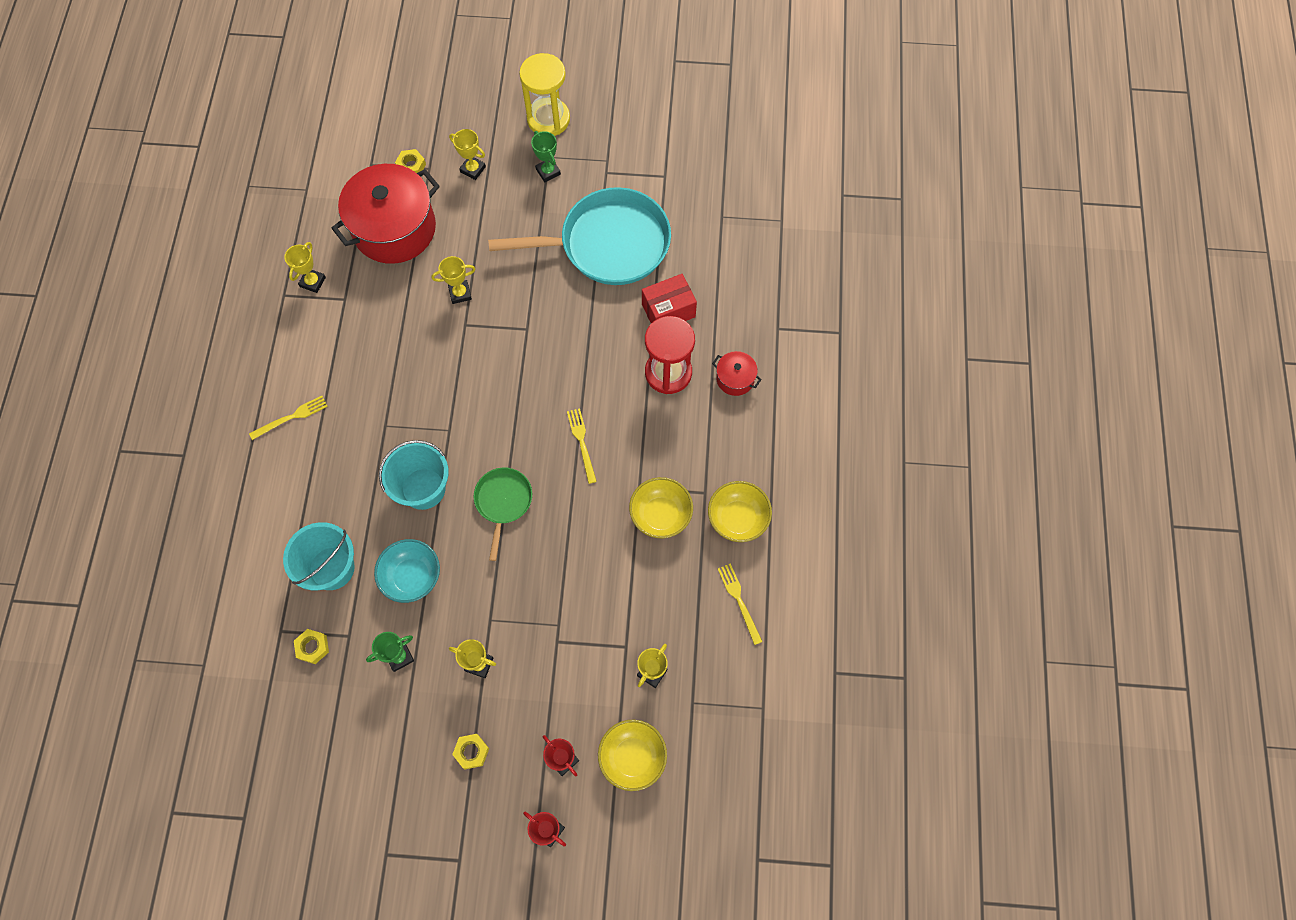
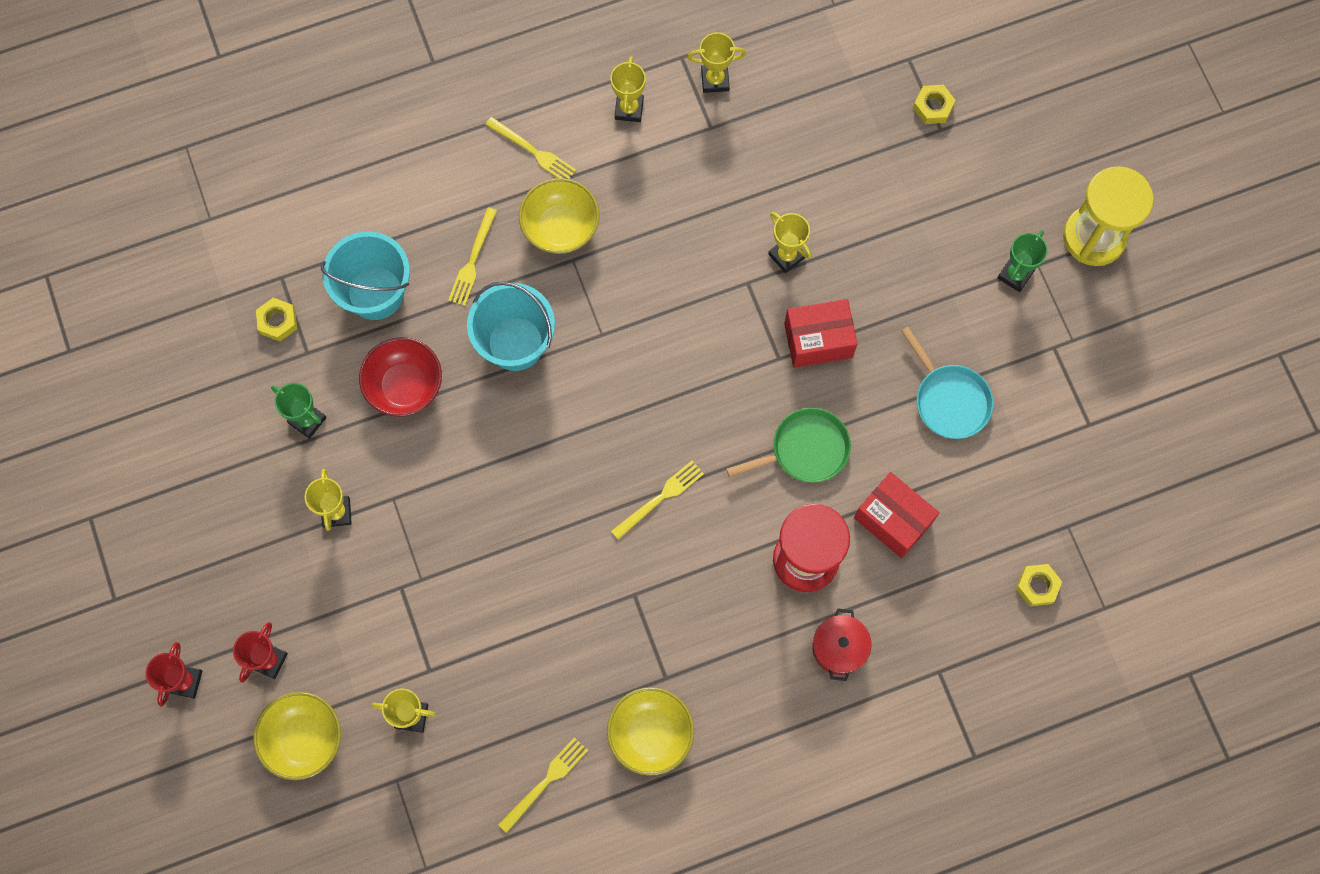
camera: 65 degrees right, 5 degrees up
red pot [331,164,440,264] -> none
turquoise bowl [374,539,440,603] -> red bowl [359,337,442,417]
yellow trophy [449,129,486,180] -> yellow trophy moved to [610,56,646,122]
yellow nut [452,734,489,769] -> yellow nut moved to [1016,564,1062,606]
green pan [474,468,532,561] -> green pan moved to [726,408,851,483]
turquoise pan [488,187,671,285] -> turquoise pan [901,327,994,439], size x0.50
yellow bowl [629,477,693,538] -> yellow bowl moved to [519,178,599,254]
none -> yellow fork [448,207,497,306]
none -> red box [784,299,858,368]

